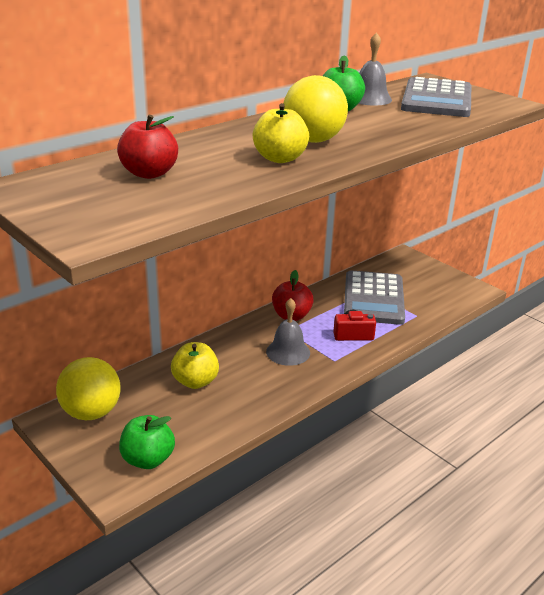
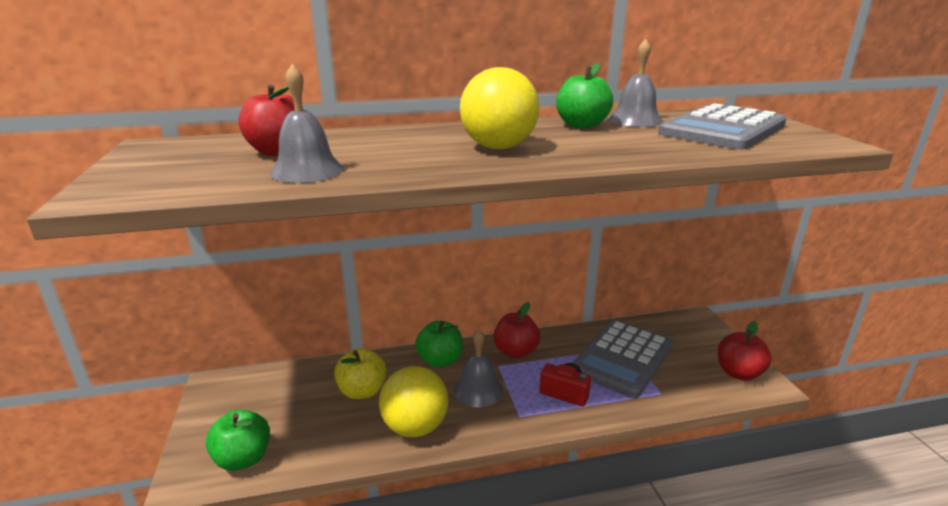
camera: 30 degrees right, 5 degrees down
yellow ball [56,357,121,420] -> yellow ball moved to [379,366,448,437]
yellow apple [253,103,309,163] -> none
none -> grey bell [270,63,343,183]
none -> green apple [415,321,463,368]
none -> red apple [718,321,772,381]

